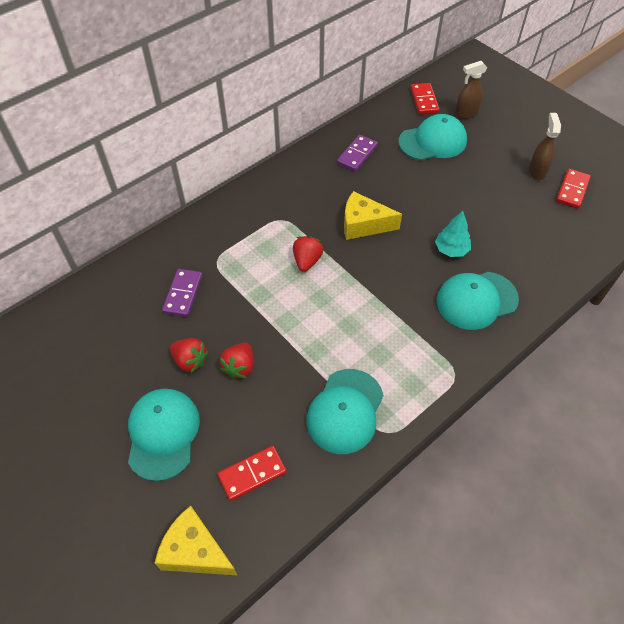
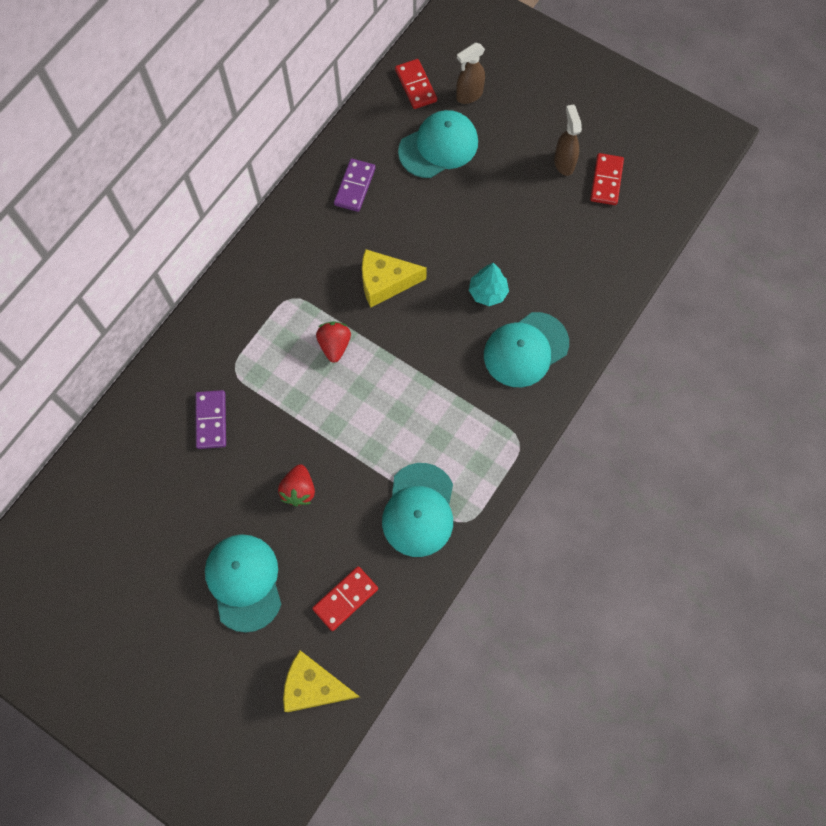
camera: 15 degrees left, 15 degrees up
red strawberry [170,338,208,373] -> none

